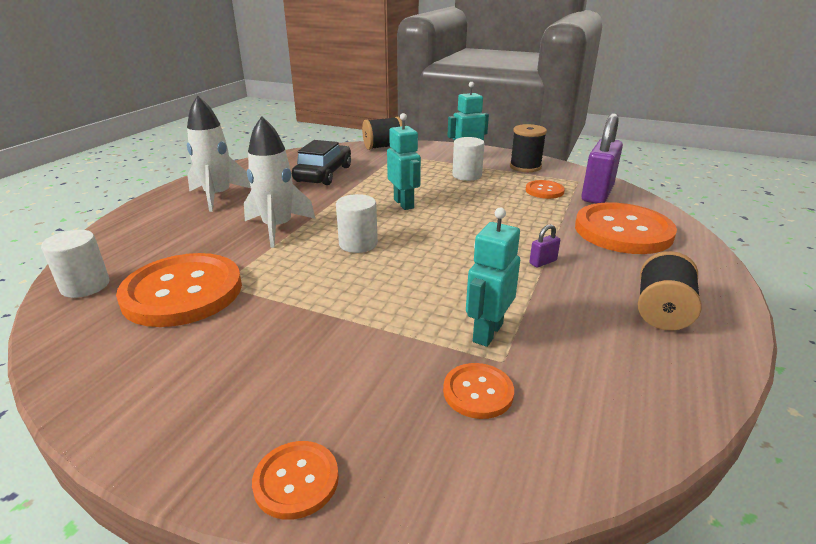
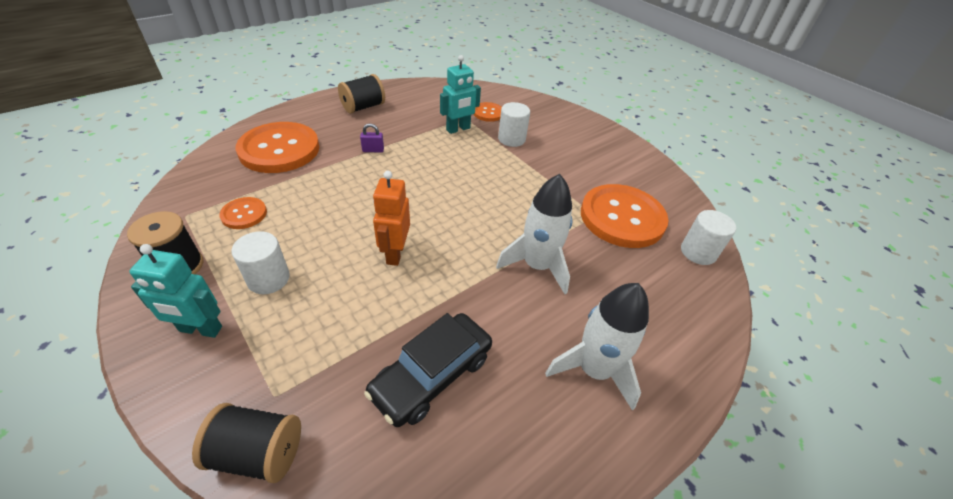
camera: 155 degrees left, 15 degrees up
orange button [252,441,339,520] -> none
white cylinder [336,194,378,253] -> white cylinder moved to [498,102,530,147]
turquoise robot [387,113,421,210] -> orange robot [373,171,410,266]
purple padlock [581,113,623,203] -> none

